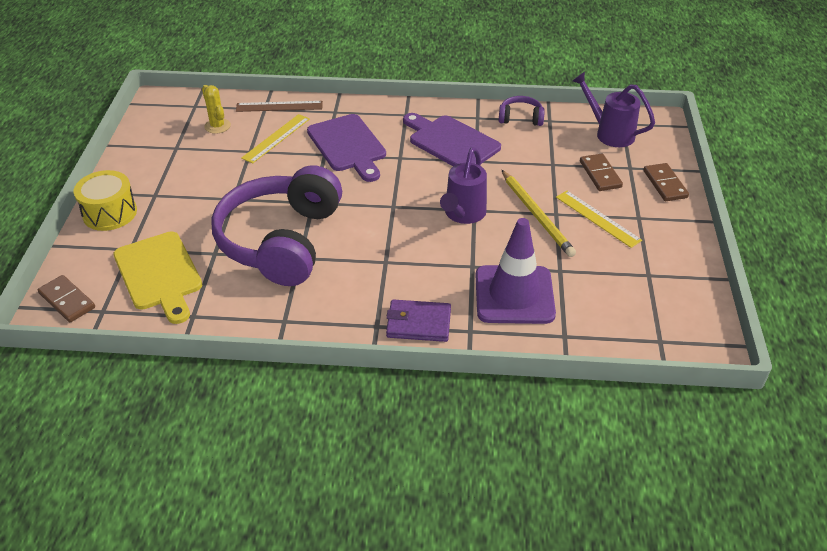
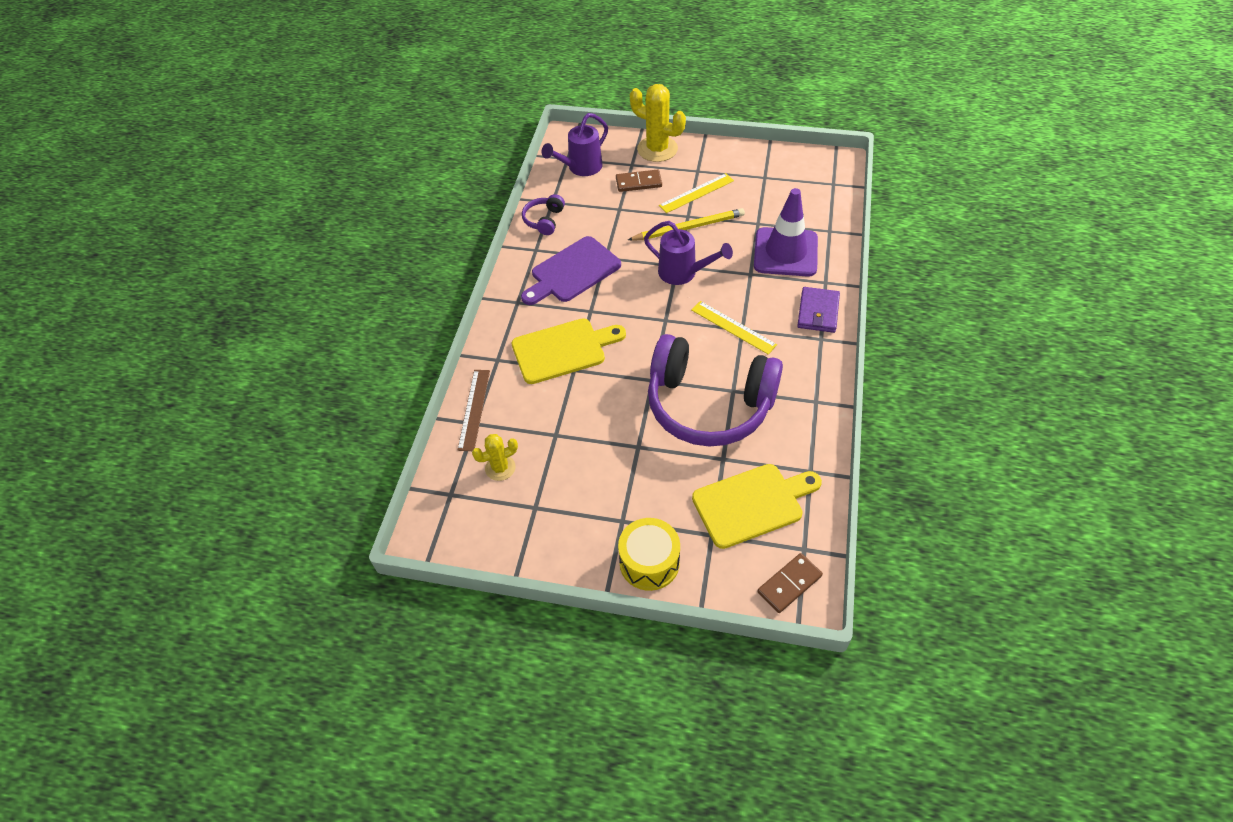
camera: 80 degrees left, 10 degrees up
yellow ruler [241,114,310,163] -> yellow ruler moved to [691,301,777,354]
purple cutting board [307,114,386,182] -> yellow cutting board [512,318,626,384]
brown domino [644,163,689,201] -> yellow cactus [630,84,686,162]

